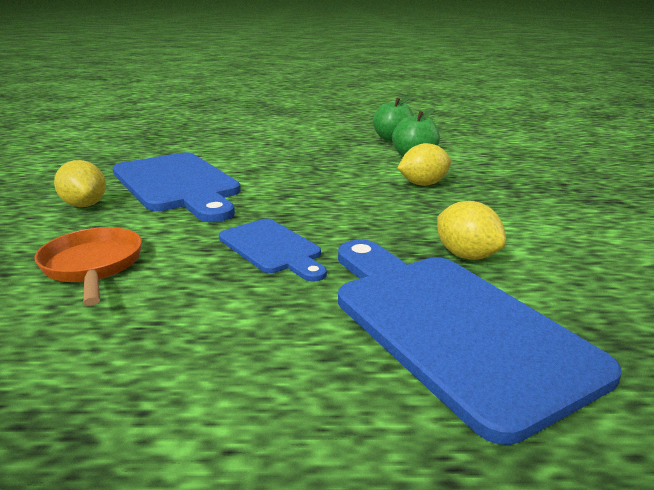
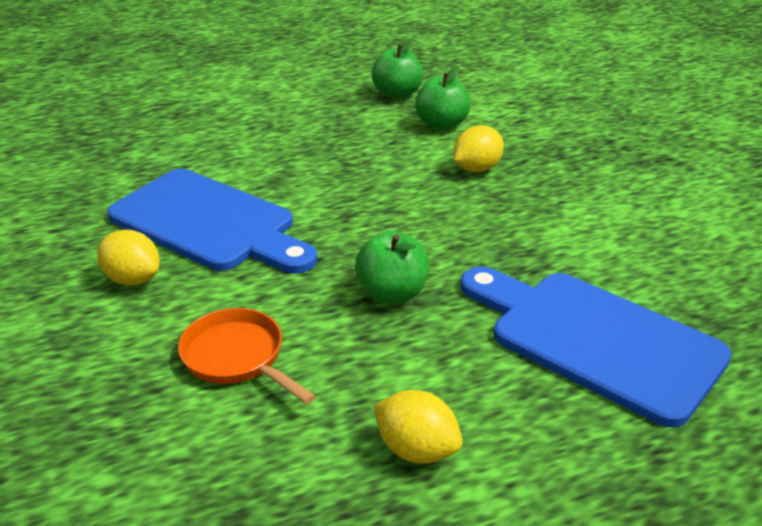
camera: 20 degrees left, 10 degrees up
blue cutting board [219,219,327,281] -> green apple [355,231,429,304]
yellow lemon [437,201,506,260] -> yellow lemon moved to [374,390,463,463]

